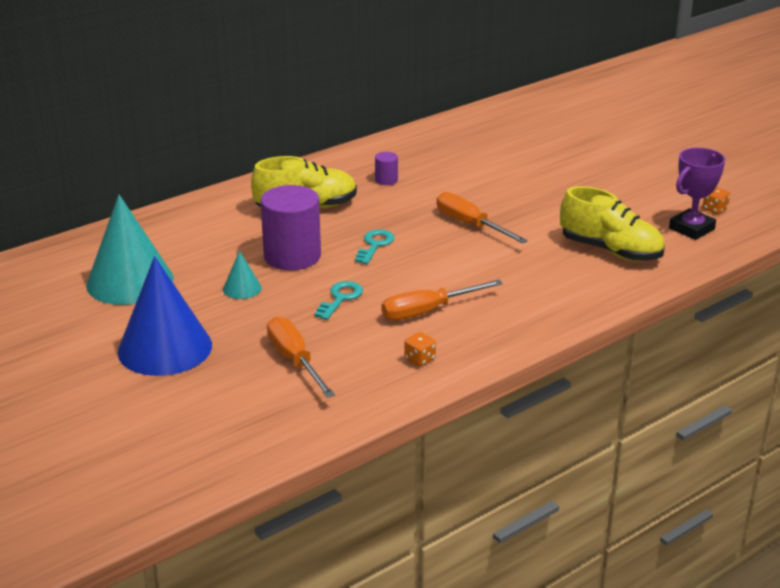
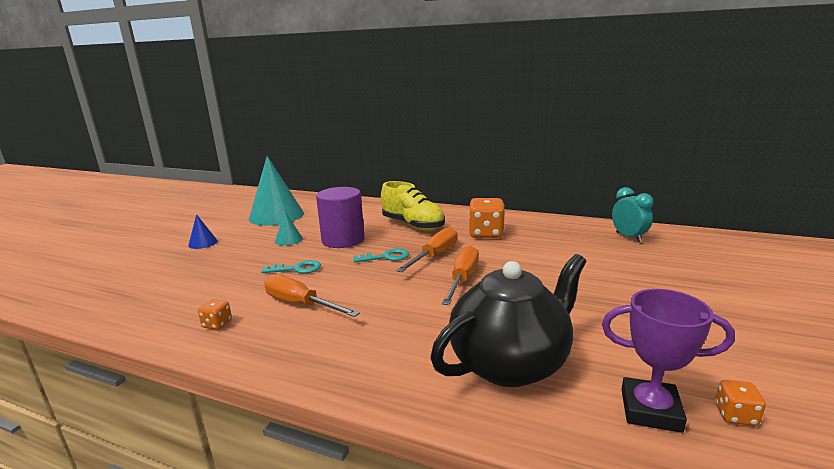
camera: 60 degrees right, 10 degrees down
blue cone [118,256,212,376] -> blue cone [188,214,218,249], size x0.44
orange screwdriver [267,316,335,398] -> orange screwdriver moved to [396,227,457,272]
purple cylinder [375,152,398,185] -> orange dice [469,198,505,238]
yellow shoe [560,186,665,261] -> black teapot [431,254,586,387]
none -> turquoise clock [612,187,654,242]

